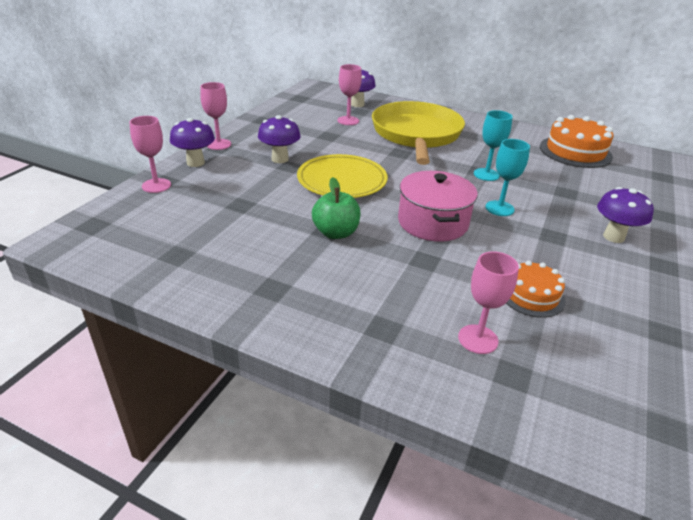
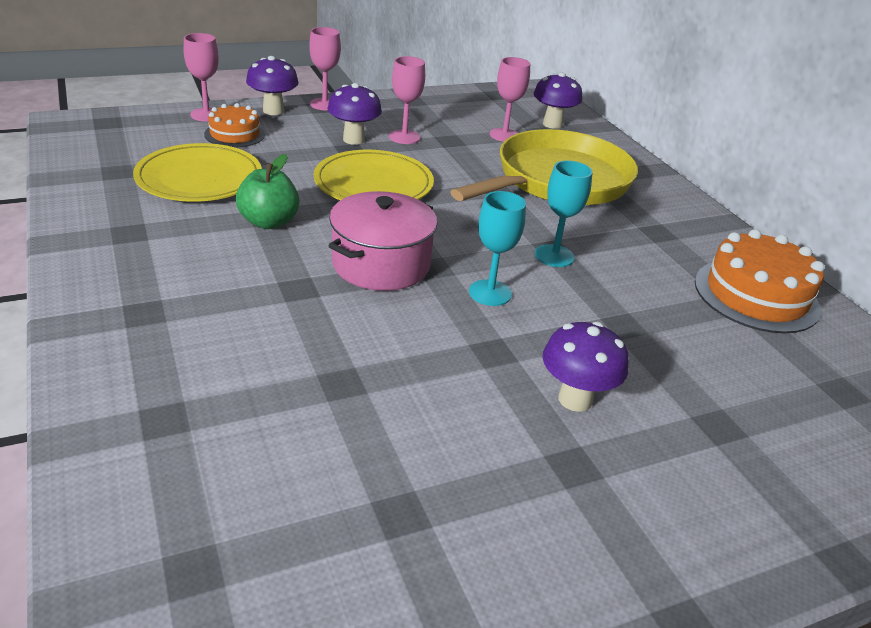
camera: 40 degrees right, 0 degrees up
pink goblet [458,251,519,354] -> pink goblet moved to [389,56,425,144]
orange cake [506,260,565,318] -> orange cake moved to [204,103,265,147]
none -> yellow plate [133,143,262,202]

